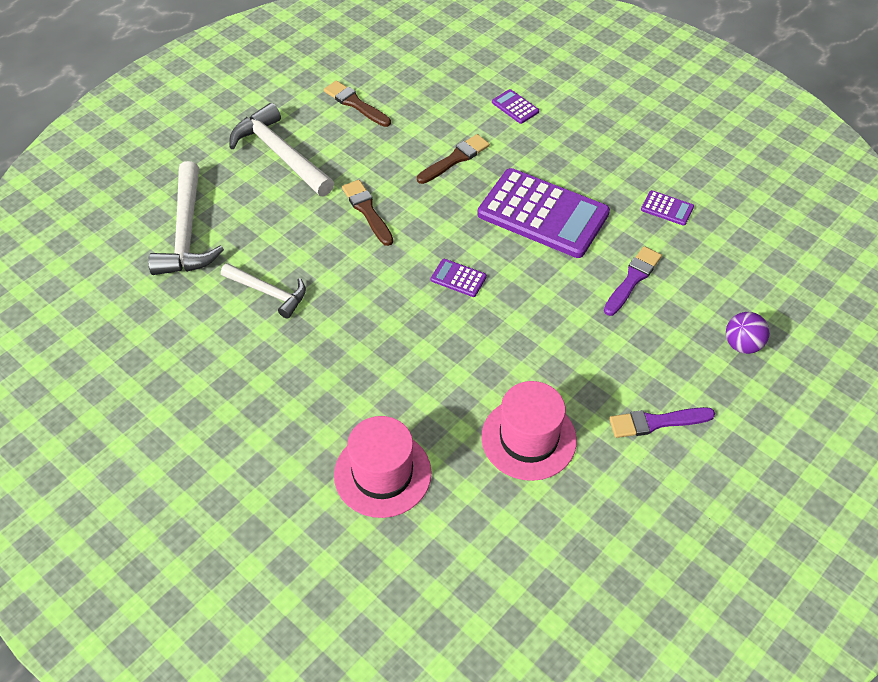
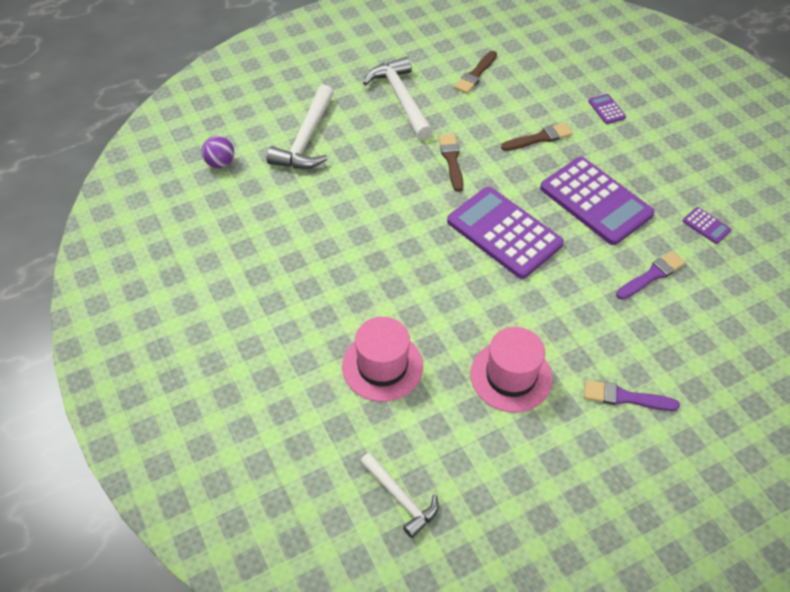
camera: 20 degrees right, 0 degrees up
white hammer [221,263,306,319] -> white hammer moved to [360,452,439,538]
brown brush [324,80,391,127] -> brown brush turned 120 degrees counterclockwise [454,51,497,94]
purple calculator [431,259,487,297] -> purple calculator [447,187,564,279], size x2.46
purple ball [726,312,770,354] -> purple ball moved to [202,136,234,168]

